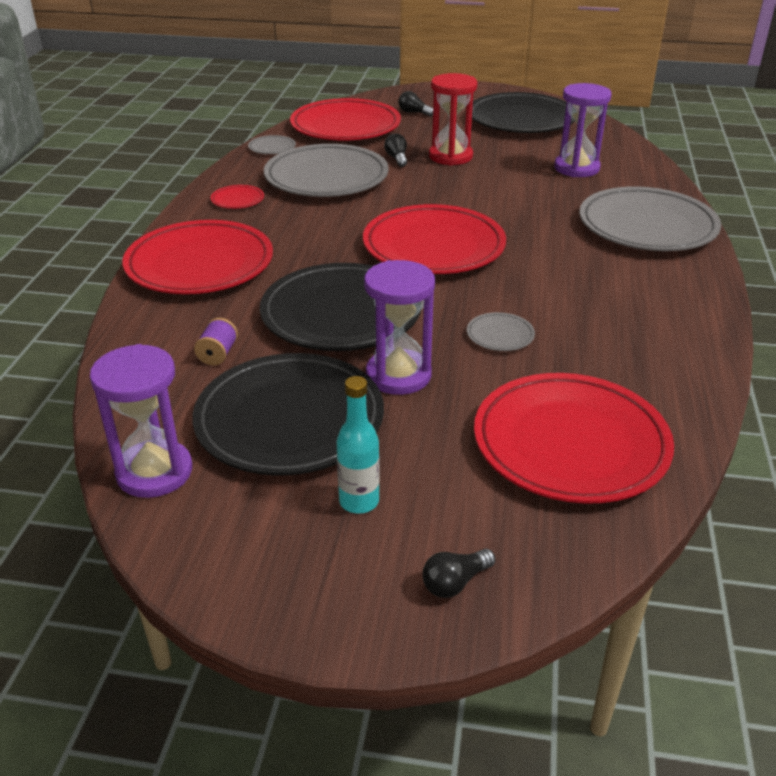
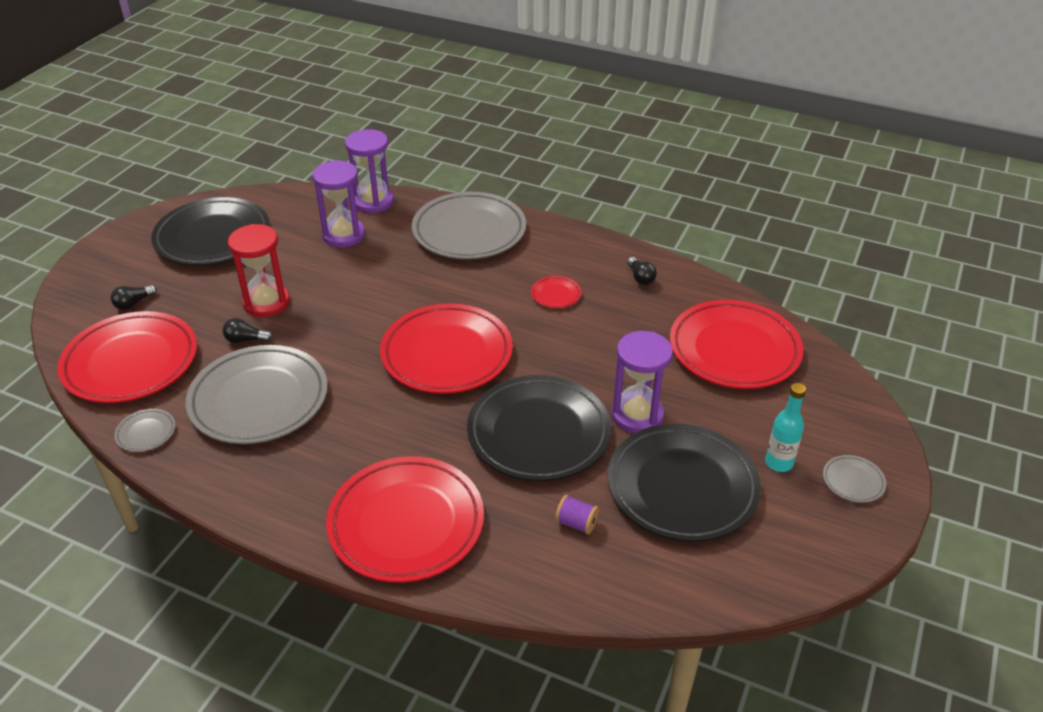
camera: 75 degrees left, 5 degrees up
purple hourglass [90,344,192,498] -> purple hourglass moved to [345,129,394,213]
red plate [211,185,264,209] -> red plate moved to [531,276,581,308]
black light bulb [423,549,495,598] -> black light bulb moved to [627,257,657,285]
grey plate [467,312,535,351] -> grey plate moved to [823,455,886,503]

